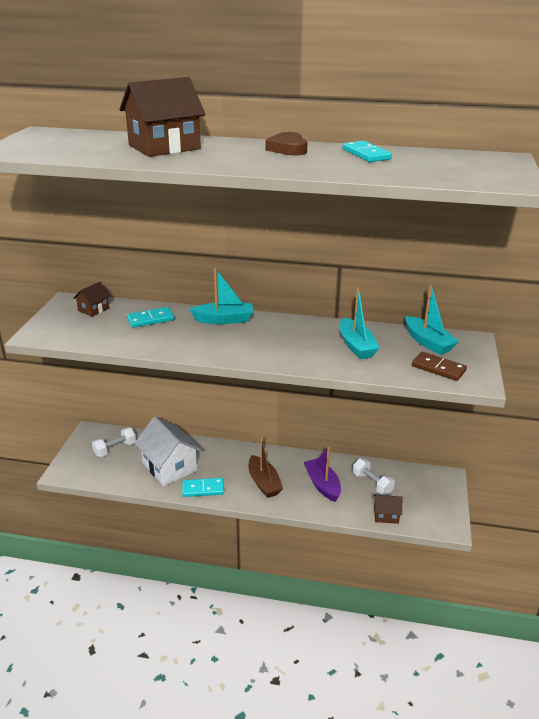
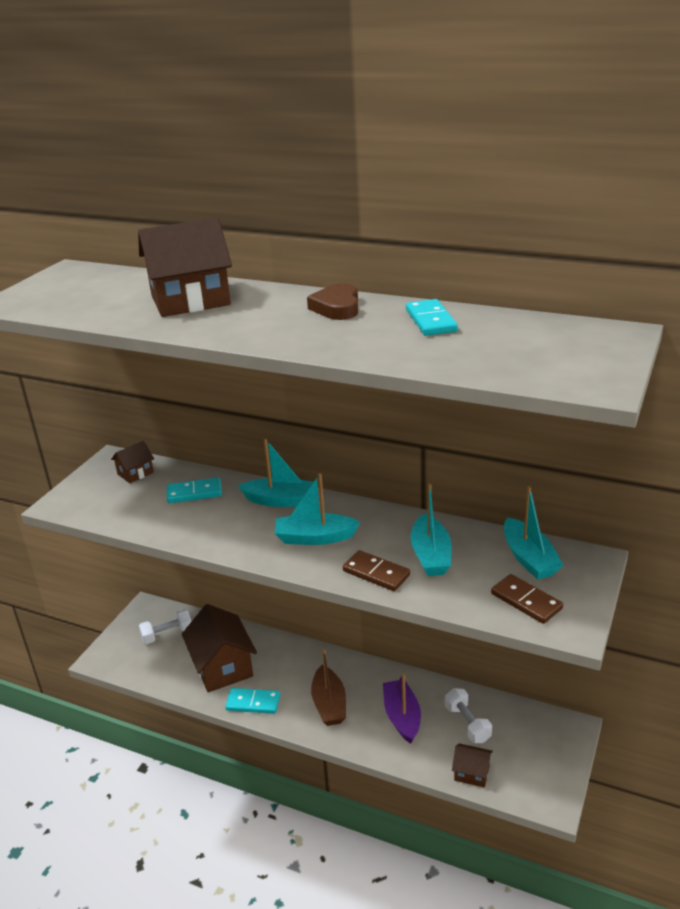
camera: 15 degrees right, 0 degrees up
white house [135,416,201,486] -> brown house [182,604,257,692]
none -> turquoise boat [275,473,360,545]
none -> brown domino [343,550,410,591]

